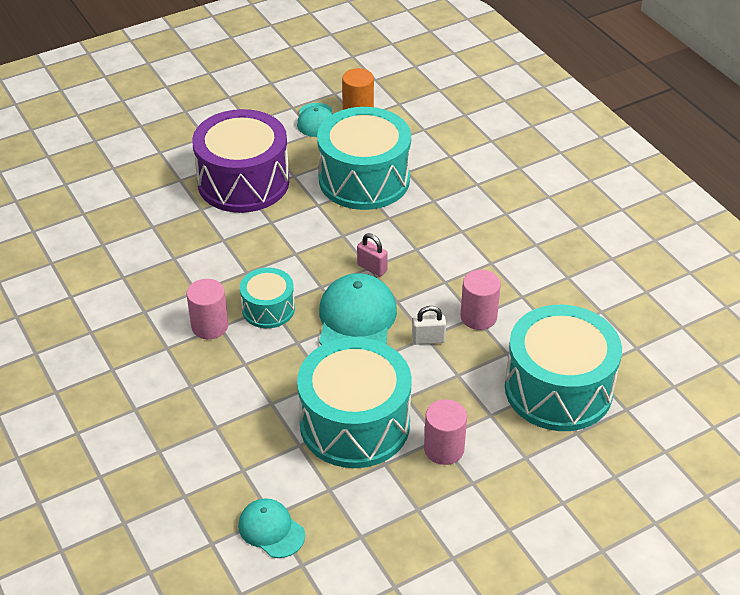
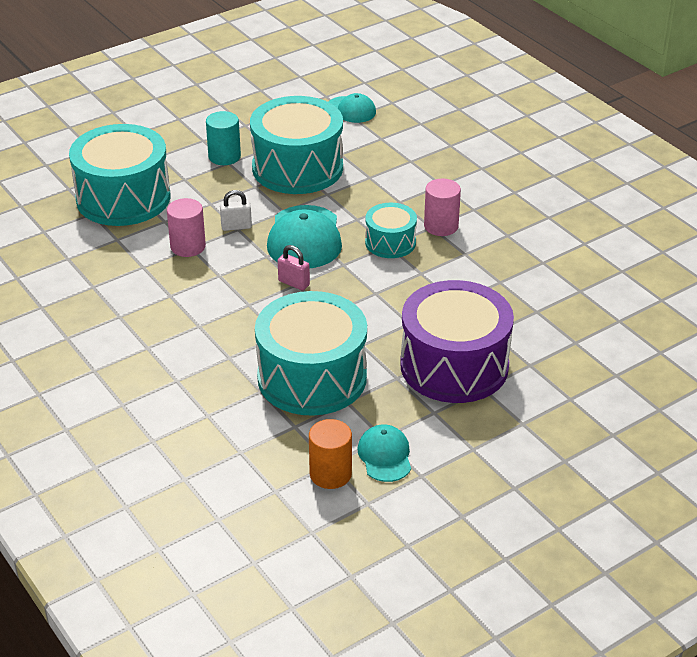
camera: 175 degrees right, 5 degrees down
pink cylinder [424,399,467,465] -> turquoise cylinder [206,111,241,165]

